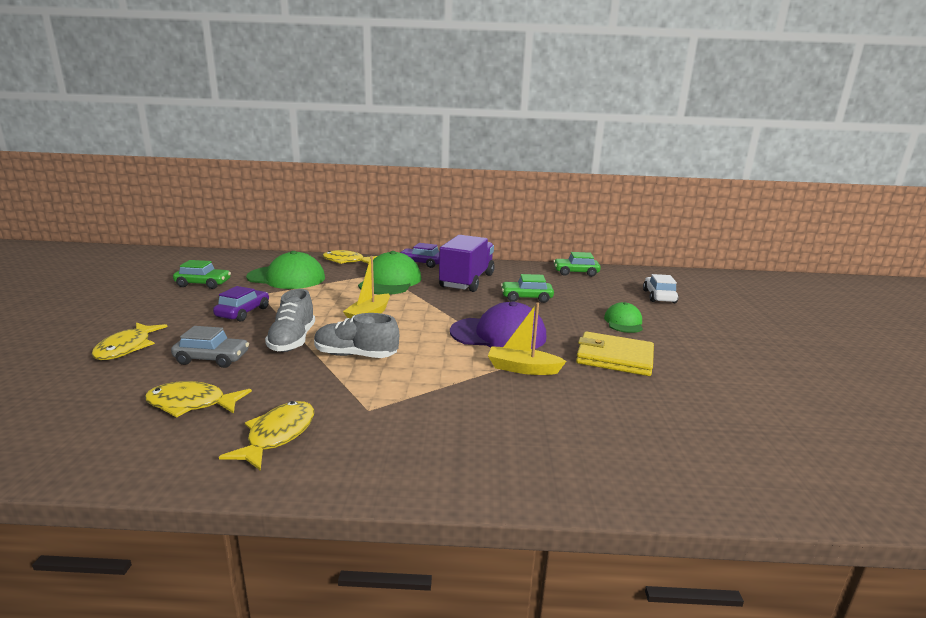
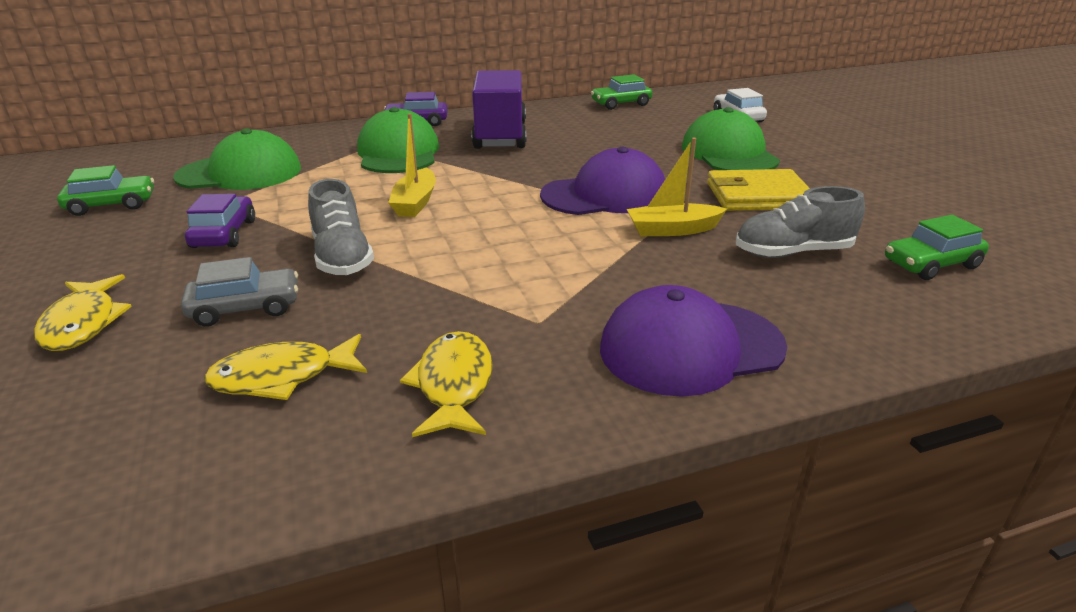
camera: 20 degrees left, 10 degrees up
grey shoe [314,313,399,358] -> grey shoe moved to [736,186,865,258]
yellow fish [322,250,377,264] -> none
green car [501,274,554,303] -> green car moved to [885,215,989,280]
green cap [604,302,643,333] -> green cap [682,107,780,170], size x1.76
none -> purple cap [600,285,787,397]

